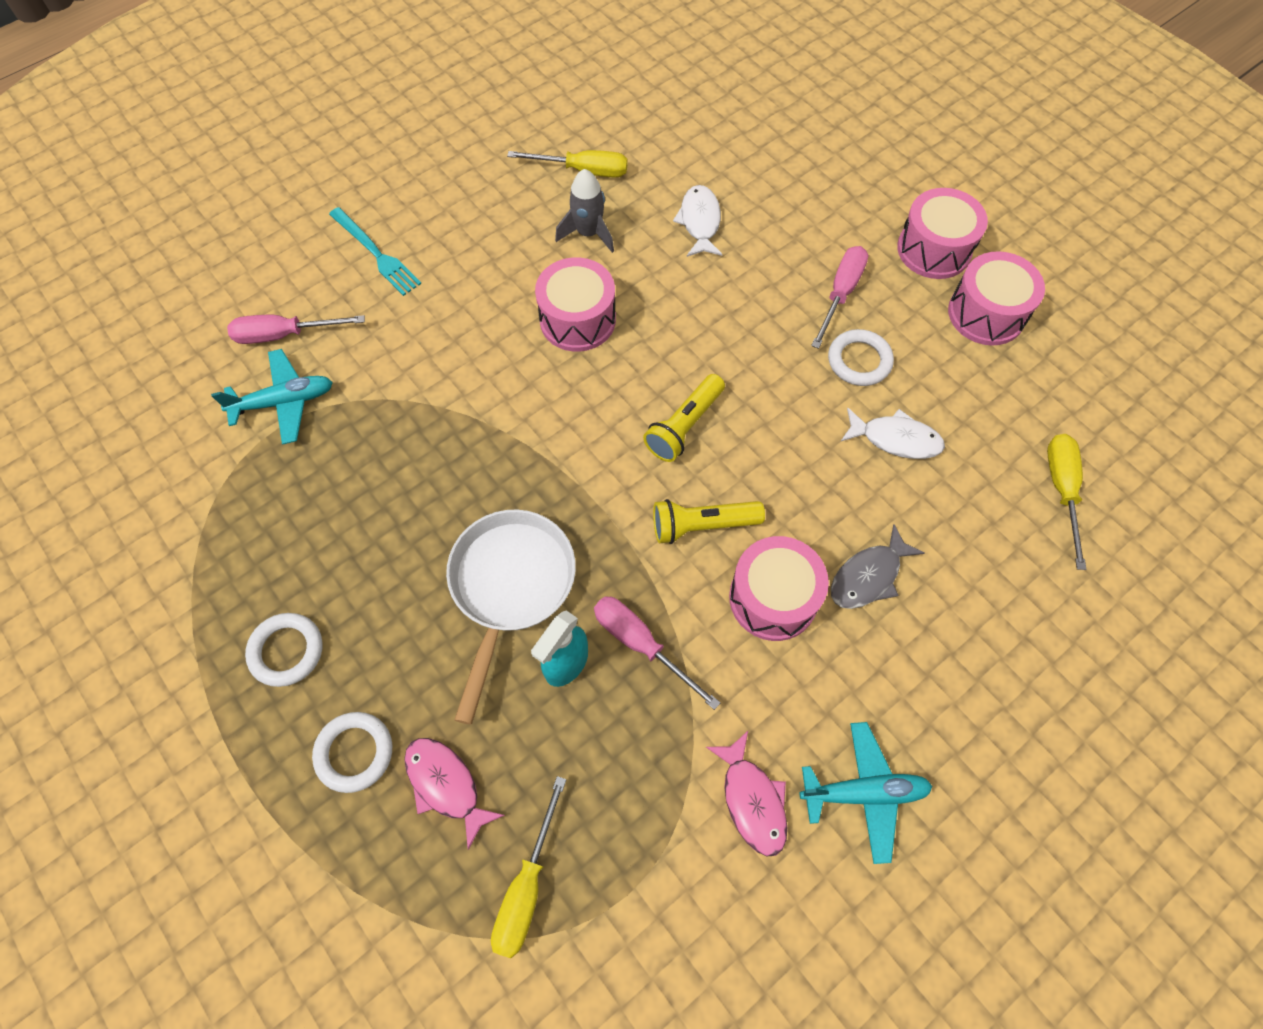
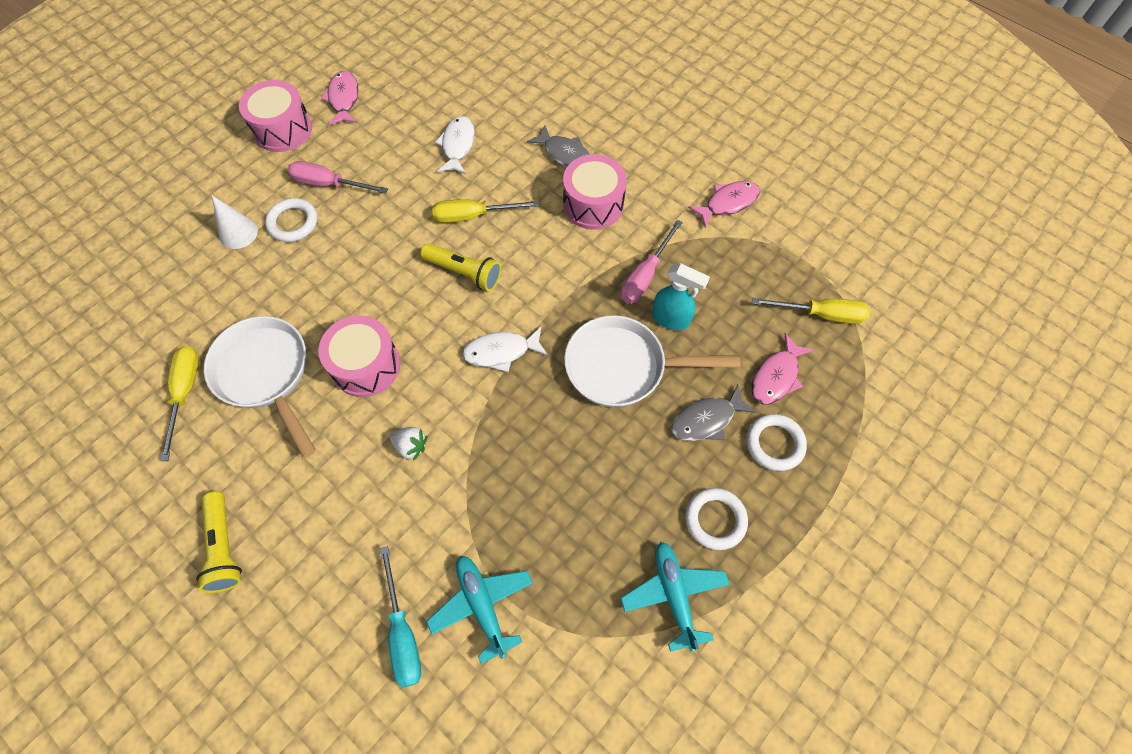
camera: 100 degrees left, 0 degrees up
pink screwdriver [227,315,365,344] -> turquoise screwdriver [380,546,421,688]
turquoise fork [329,207,421,296] -> none
grey rocket [555,169,614,253] -> white pan [204,316,316,458]
yellow flashlight [653,499,765,544] -> yellow flashlight moved to [196,492,242,593]
white fish [673,185,722,257] -> white fish moved to [462,327,548,372]
turquoise plane [800,722,933,864] -> turquoise plane moved to [621,542,730,652]
white ring [828,329,894,386] -> white ring moved to [265,198,318,242]
pink drum [948,251,1045,345] -> pink fish [321,71,359,125]
yellow screwdriver [1047,434,1087,570] -> yellow screwdriver moved to [432,199,539,223]
none -> white cone [212,195,258,249]
none -> white strawberry [390,427,427,461]
none -> grey fish [671,385,756,441]

